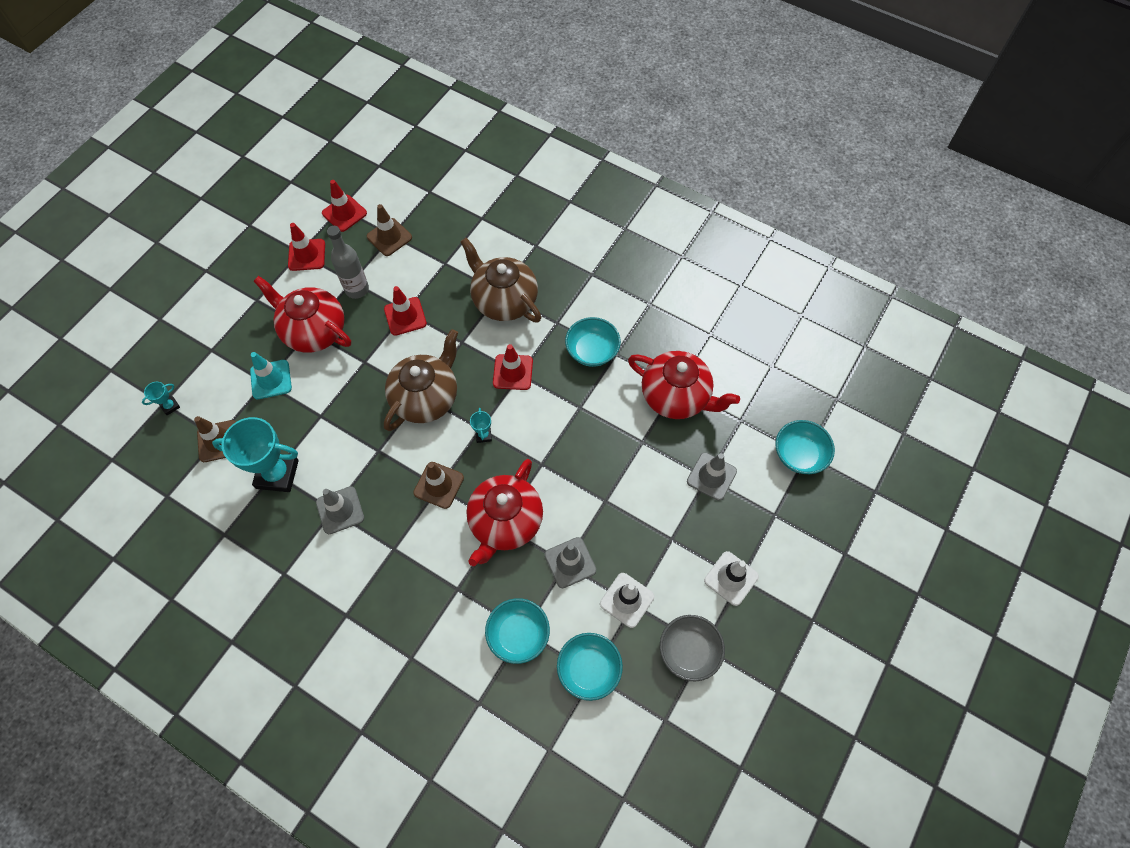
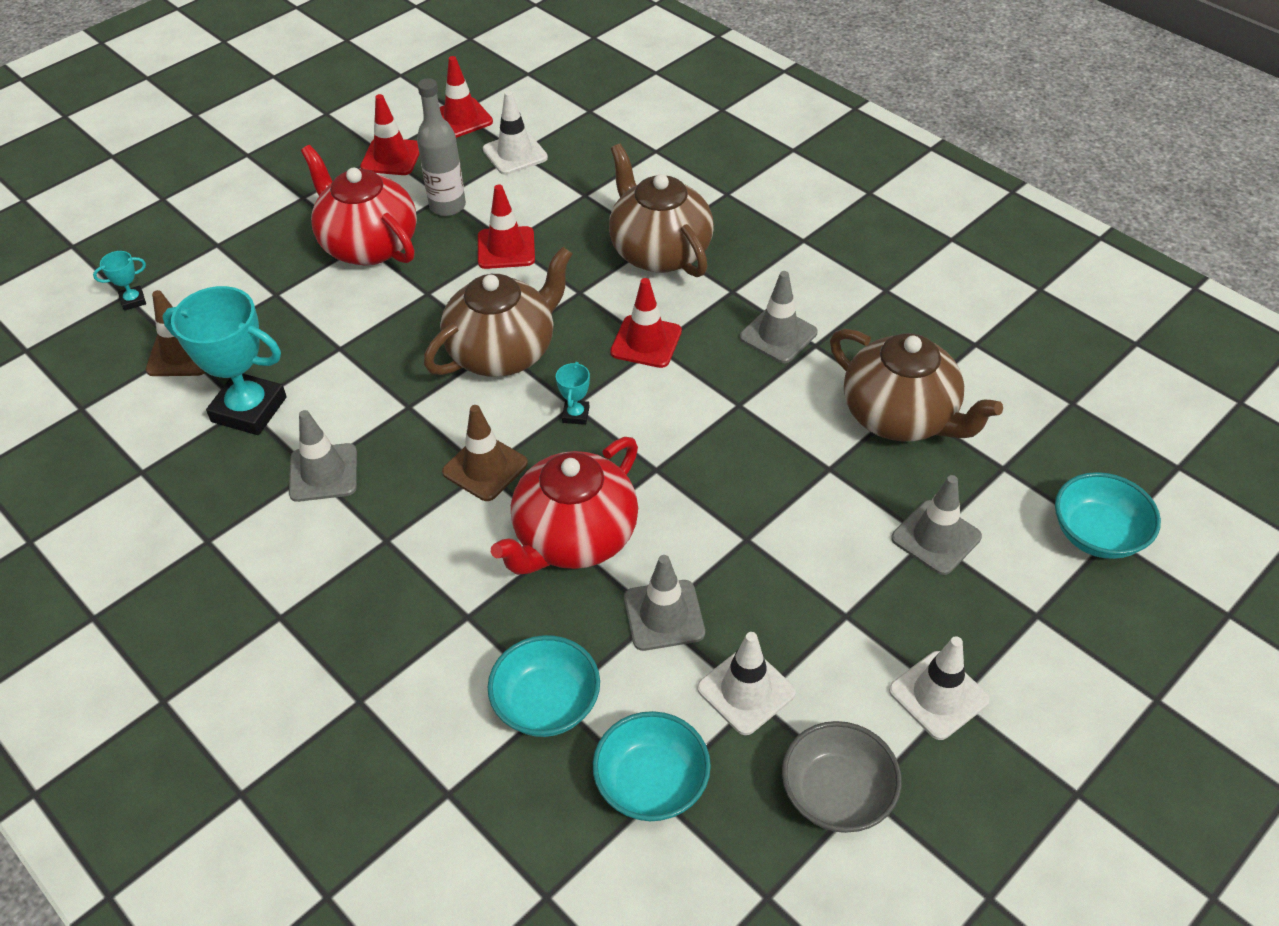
camera: 15 degrees right, 15 degrees down
turquoise traffic cone [250,352,292,399] -> none
brown traffic cone [367,204,412,256] -> white traffic cone [483,91,548,175]
turquoise bowl [565,317,621,367] -> grey traffic cone [740,271,818,363]
red teapot [628,351,740,419] -> brown teapot [830,329,1003,442]

